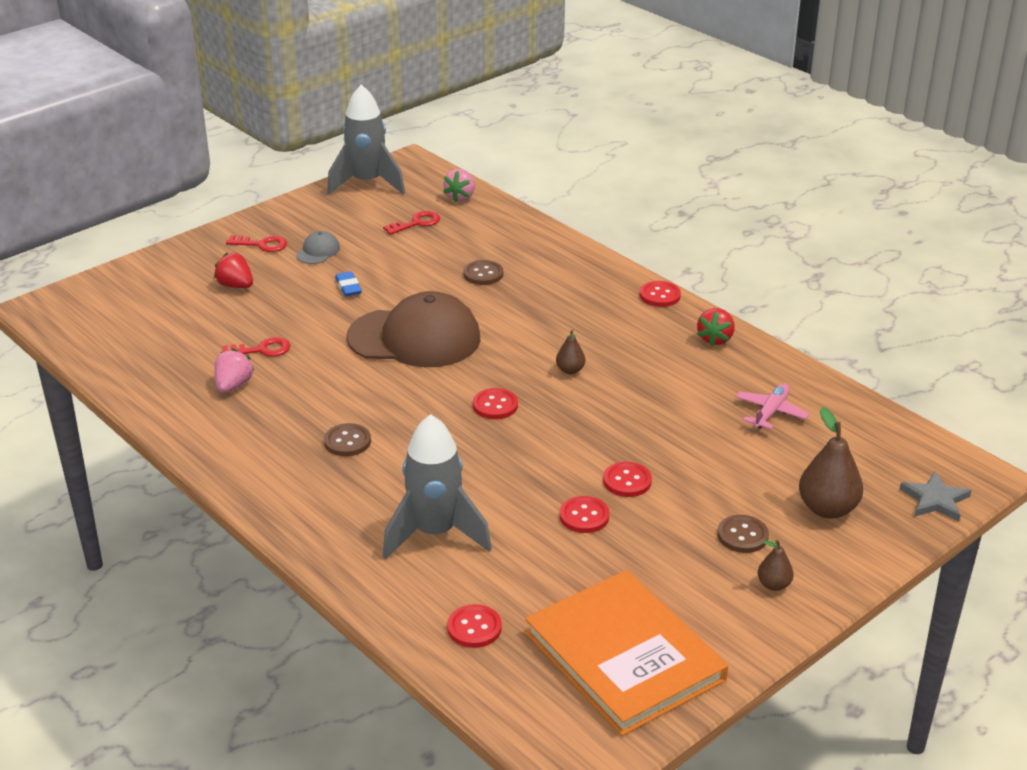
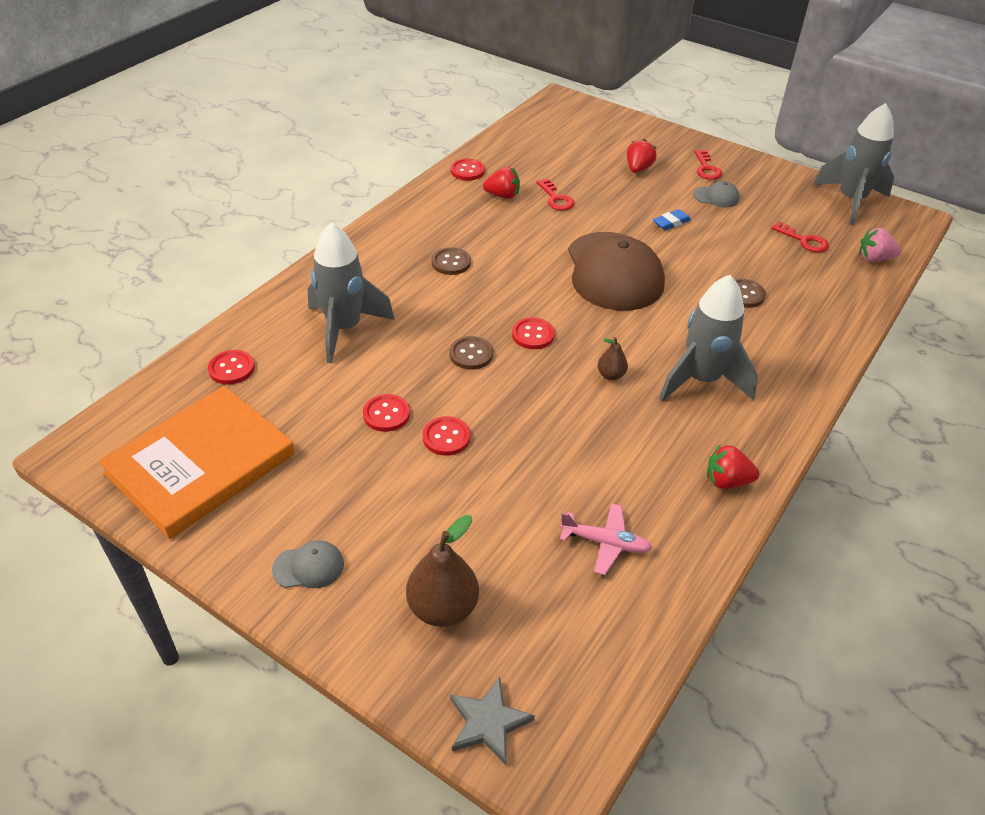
camera: 75 degrees right, 10 degrees up
pink strawberry [214,349,255,393] -> red strawberry [483,166,520,199]
red button [640,281,681,307] -> red button moved to [450,158,485,181]
brown button [717,515,769,553] -> brown button moved to [449,336,493,370]
brown pear [758,540,794,591] -> grey cap [272,540,344,588]
none -> grey rocket [659,275,758,401]

